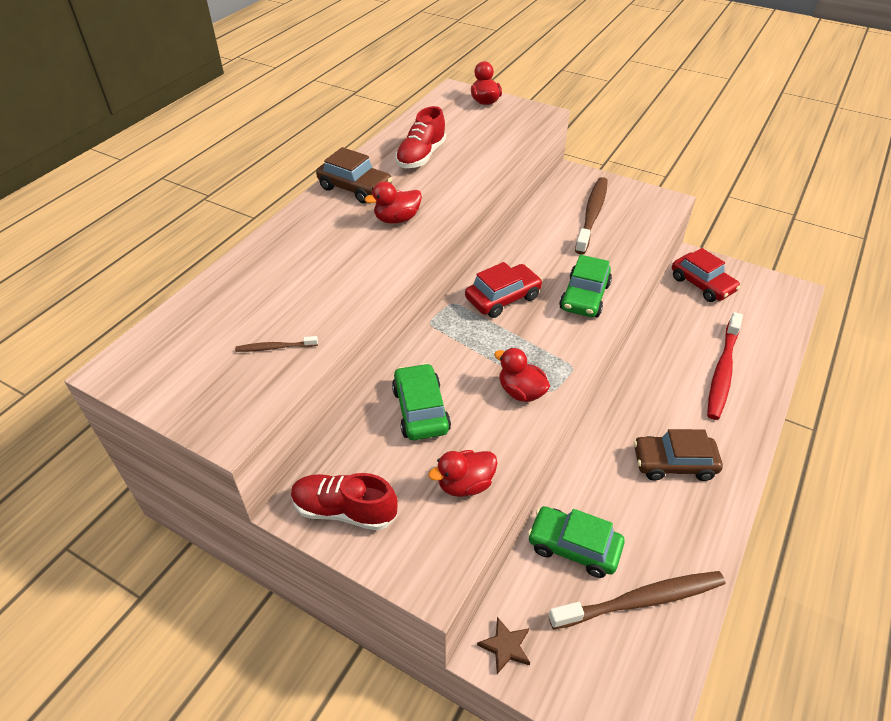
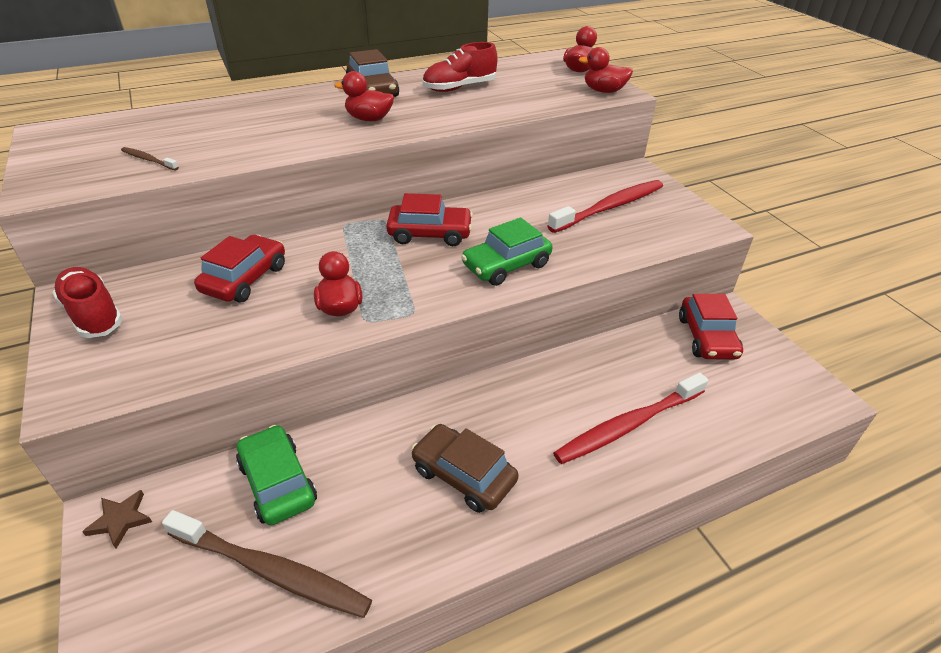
camera: 35 degrees right, 5 degrees down
green car [392,363,451,440] -> red car [194,235,285,303]
red duck [428,450,498,497] -> red duck moved to [578,47,633,93]
brown toothbrush [575,177,608,255] -> red toothbrush [547,180,663,233]

